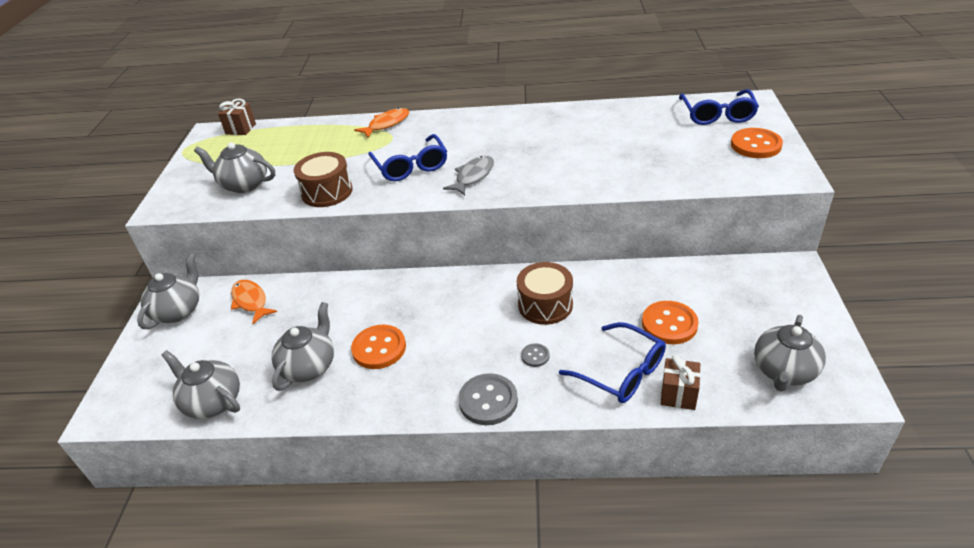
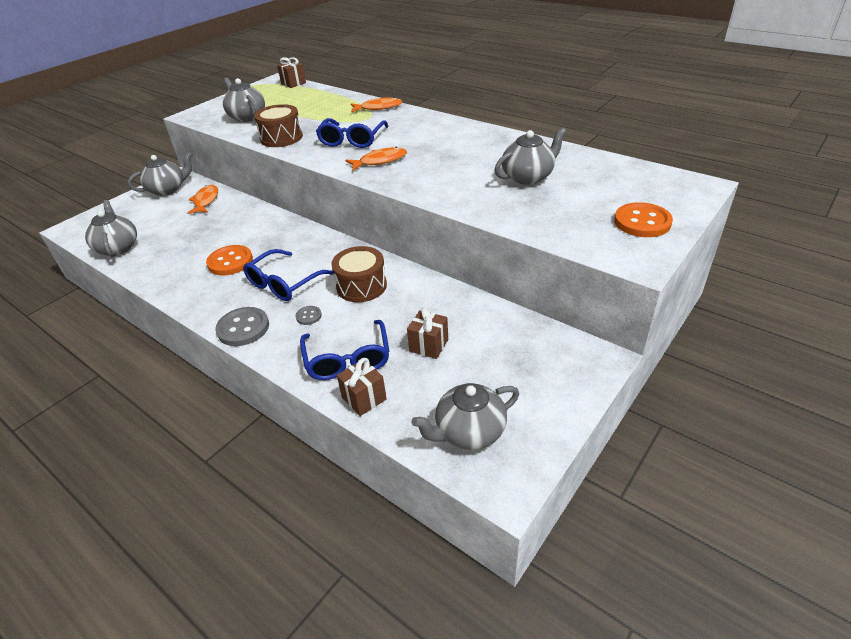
camera: 35 degrees right, 0 degrees up
grey teapot [271,302,334,391] -> grey teapot moved to [495,127,567,185]
grey fish [443,155,494,195] -> orange fish [345,147,407,170]
orange button [642,301,699,344] -> brown gift [407,307,448,359]
blue glasses [679,89,759,125] -> blue glasses moved to [243,249,334,301]

